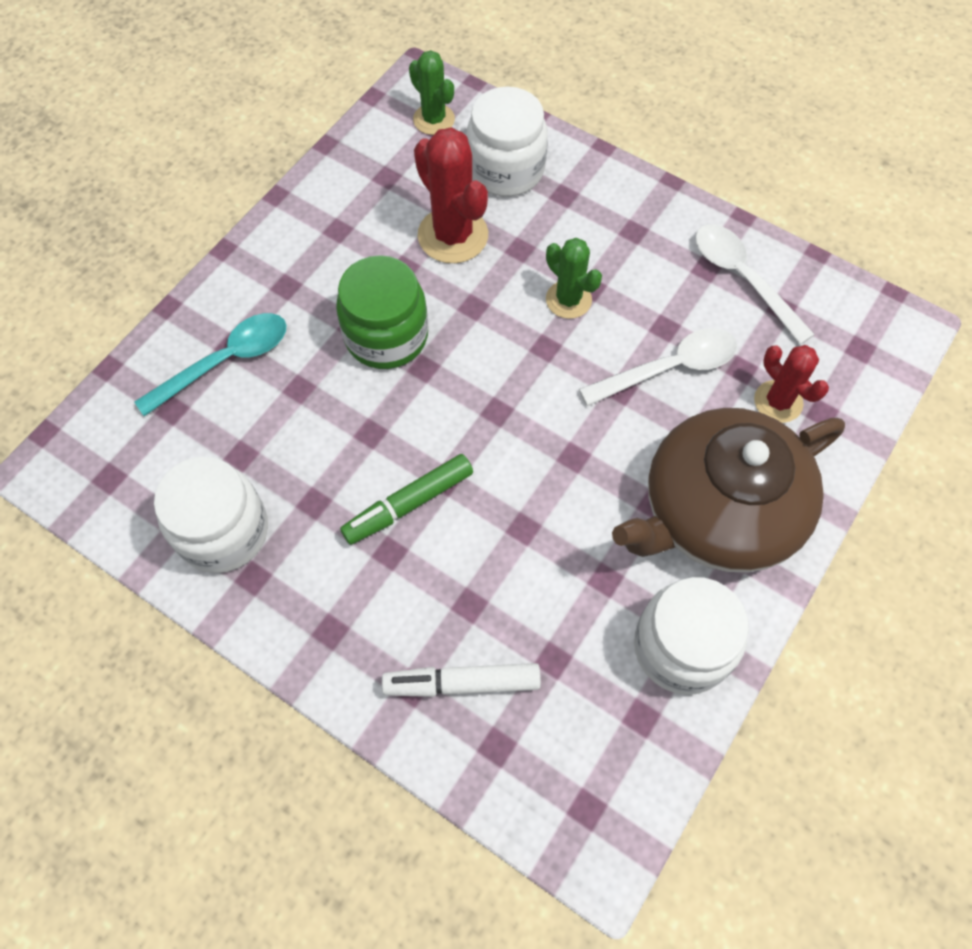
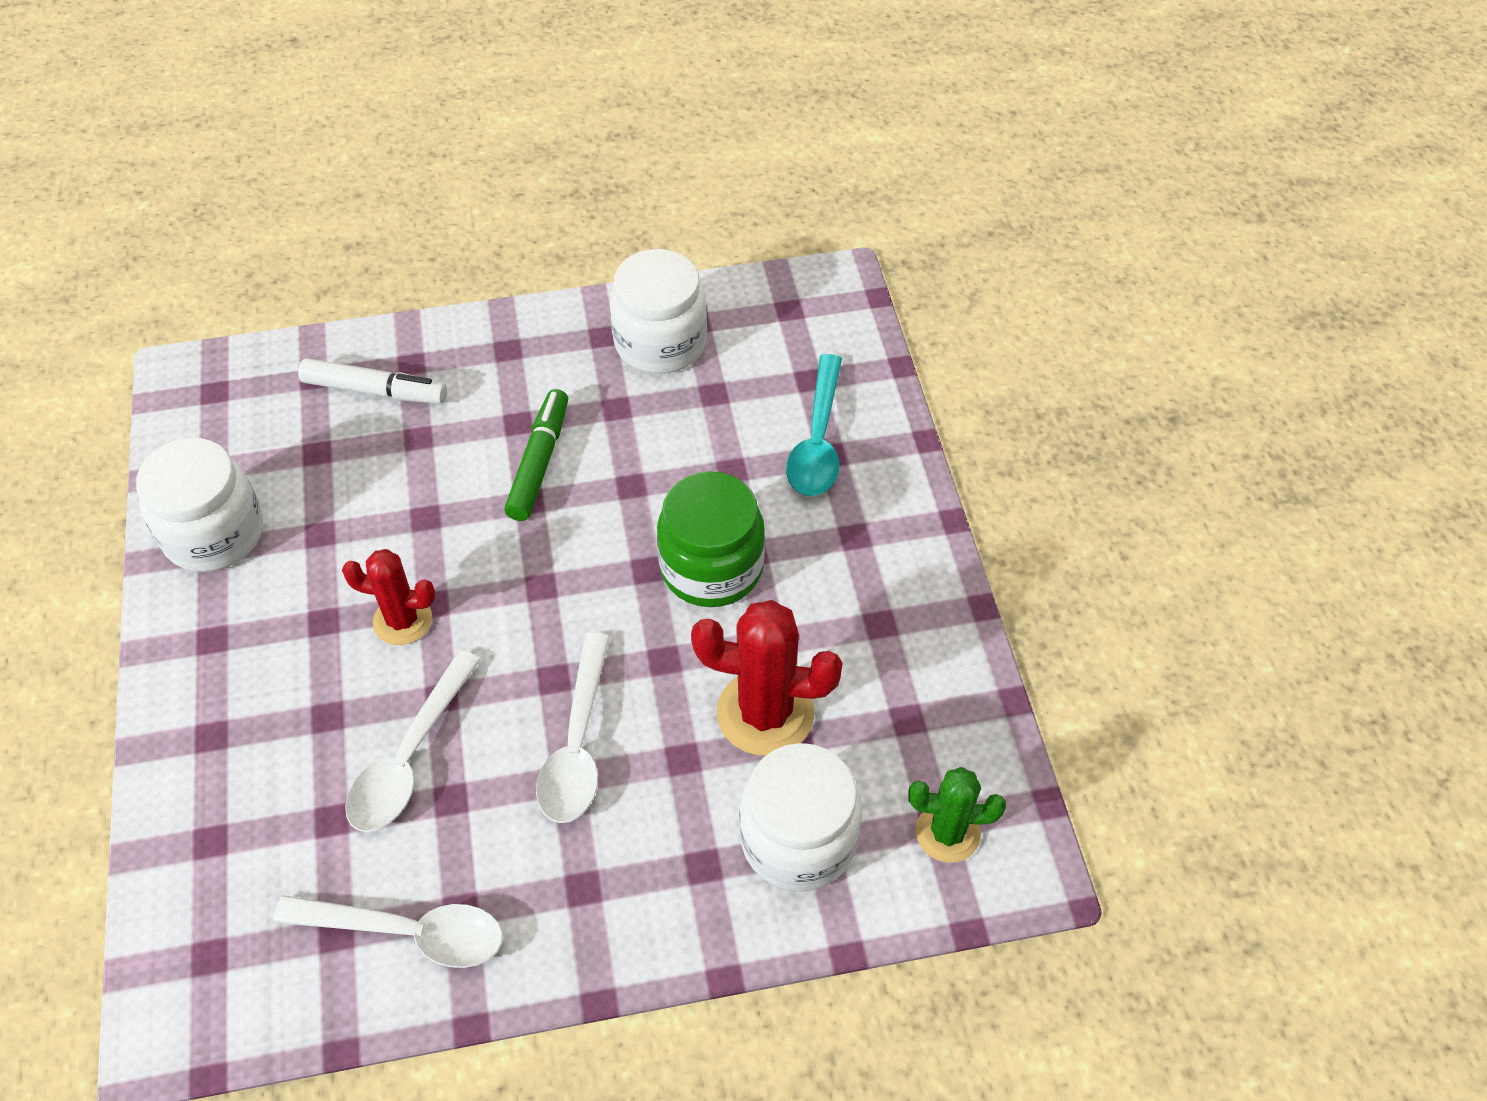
camera: 135 degrees right, 10 degrees down
white marker [382,663,541,697] -> white marker turned 60 degrees clockwise [298,358,447,404]
green cactus [546,238,602,319] -> white spoon [536,633,610,823]
brown teapot [612,408,845,573] -> none
red cactus [754,345,829,423] -> red cactus moved to [342,549,435,645]

